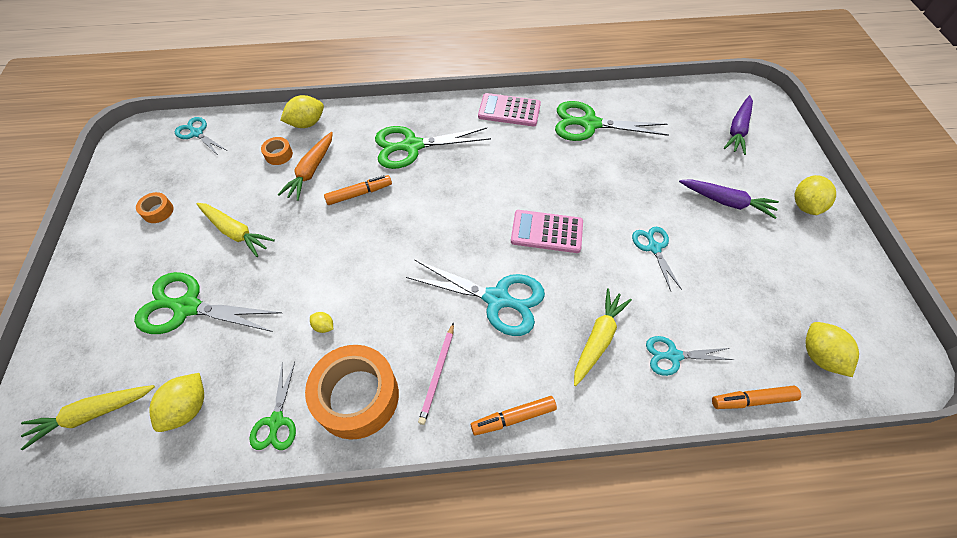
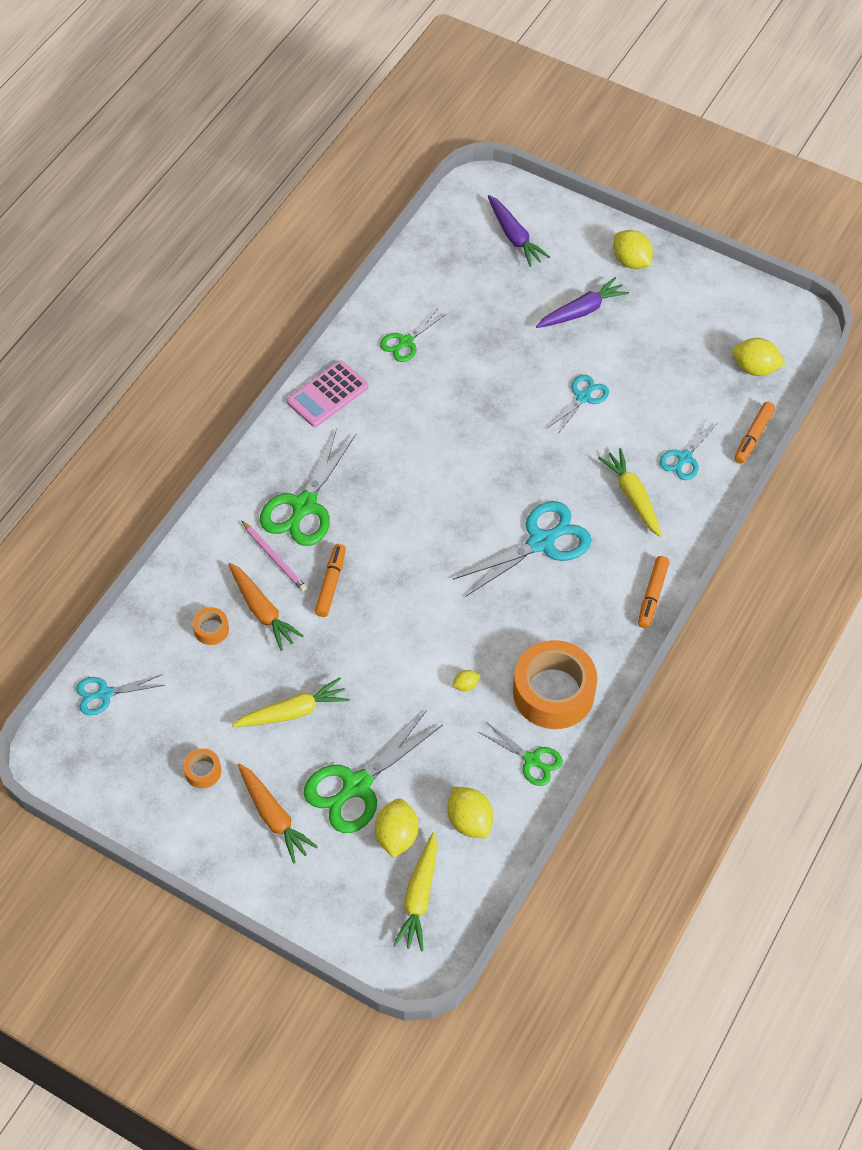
camera: 55 degrees left, 0 degrees up
yellow lemon [280,95,324,128] -> yellow lemon moved to [375,798,419,858]
pink pencil [418,323,454,425] -> pink pencil moved to [241,520,307,592]
pink calculator [511,210,583,253] -> none
green scissors [555,101,669,141] -> green scissors [380,308,446,362], size x0.57
turquoise scissors [632,227,682,291] -> turquoise scissors turned 105 degrees clockwise [548,375,609,435]
none -> orange carrot [238,763,318,864]

